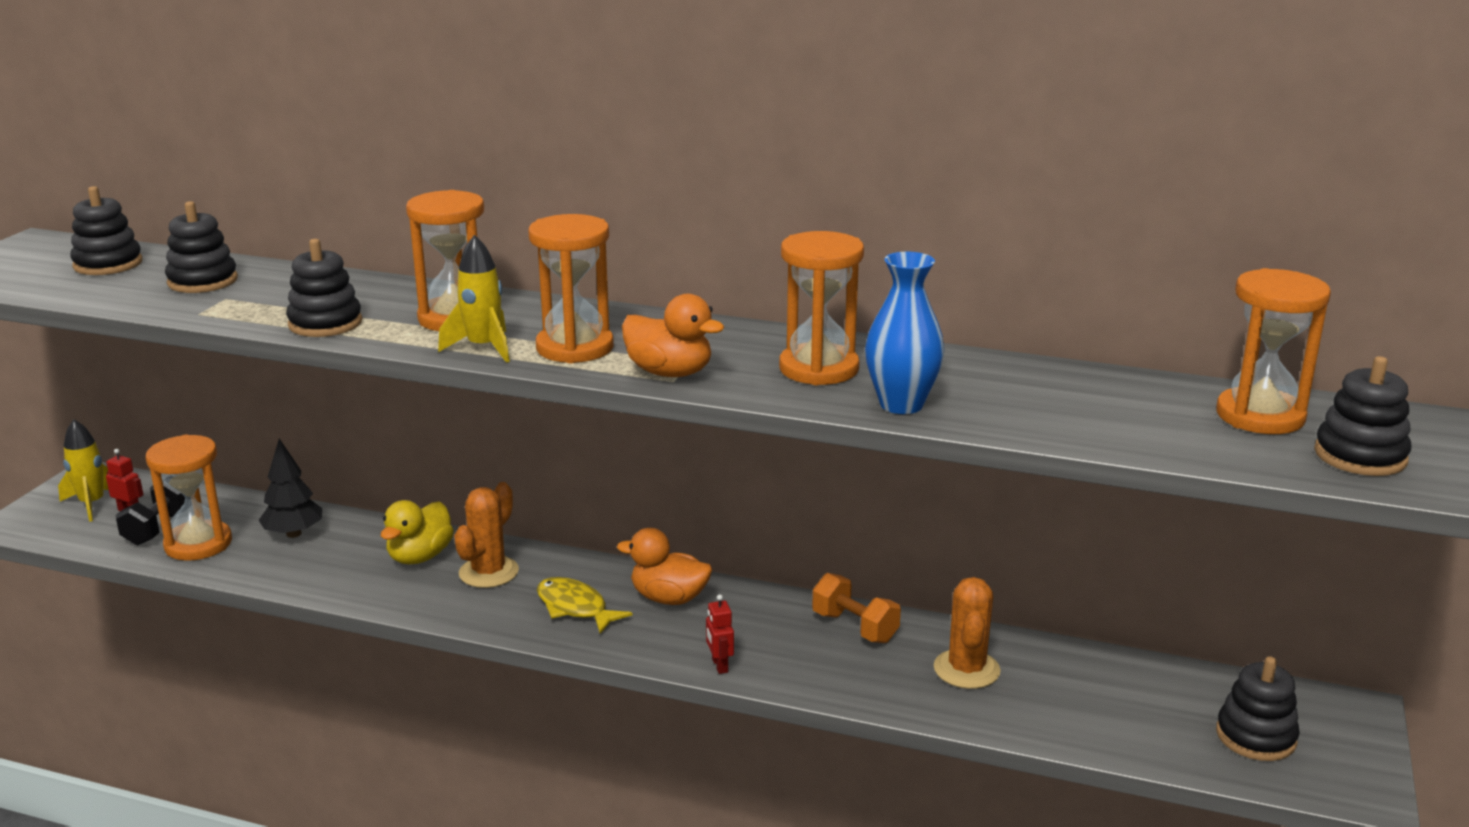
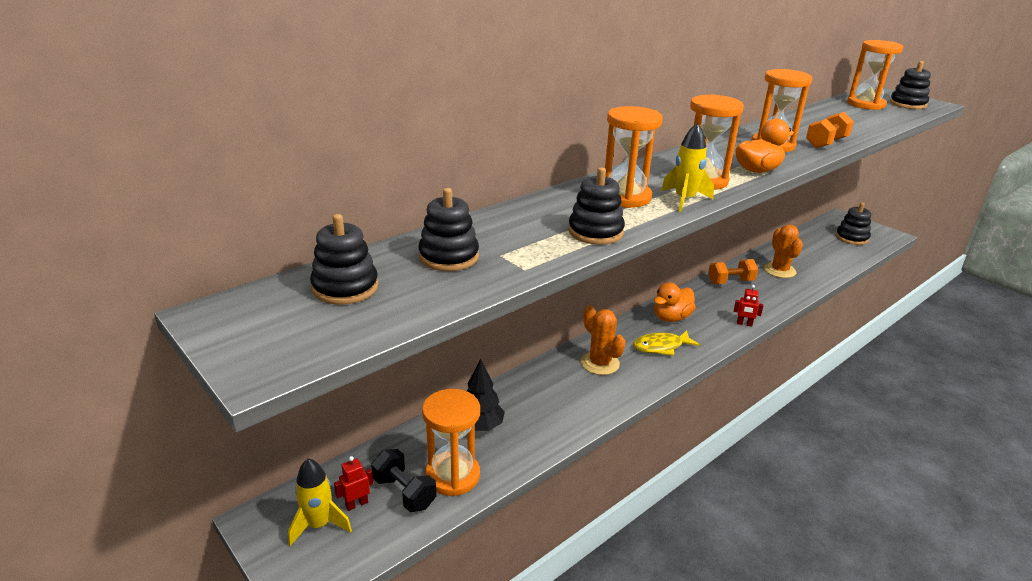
camera: 60 degrees left, 5 degrees up
yellow duck [381,500,454,564] -> none
blue vase [865,251,944,414] -> orange dumbbell [806,112,854,148]
orange cactus [934,577,1001,689] -> orange cactus turned 45 degrees clockwise [764,225,803,278]

